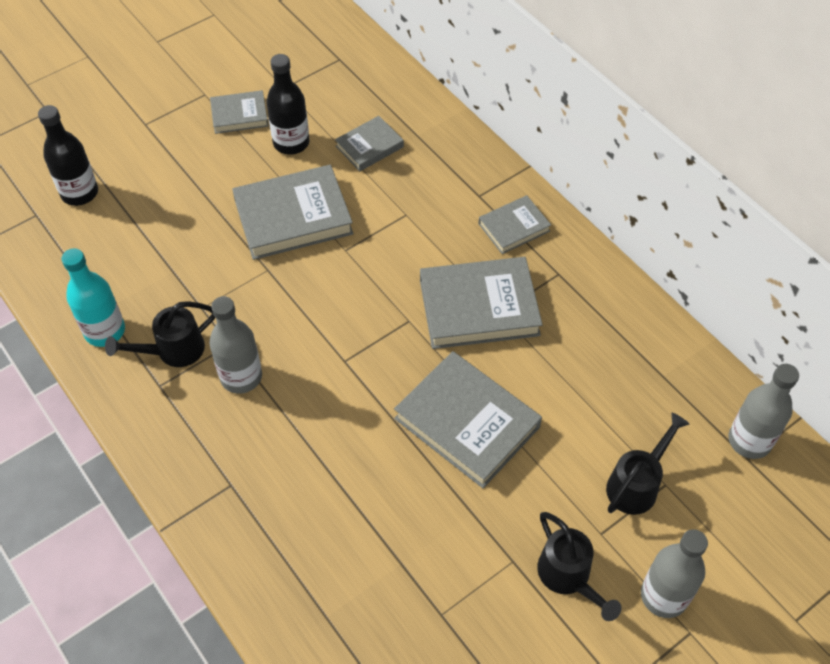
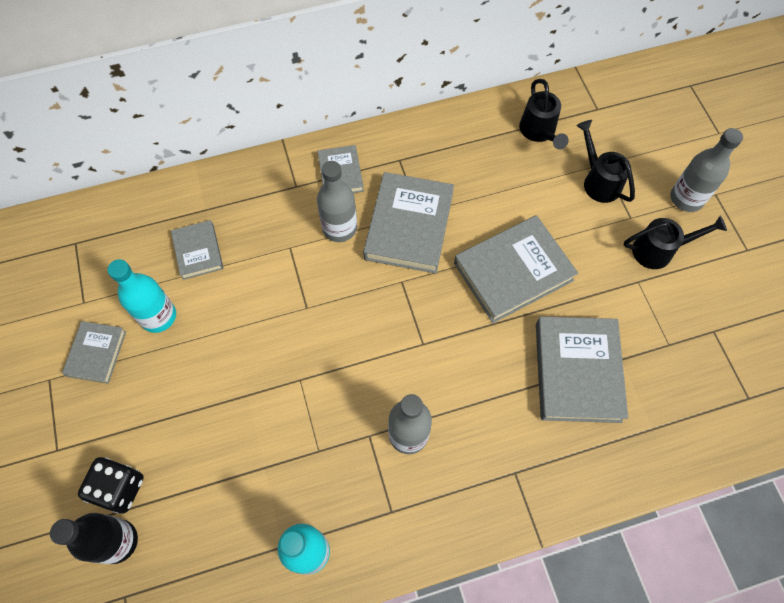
camera: 70 degrees left, 10 degrees up
black watering can [105,301,215,367] -> black watering can moved to [519,79,568,149]
grey book [232,165,353,260] -> grey book moved to [536,316,628,423]
black bottle [267,54,309,155] -> turquoise bottle [108,259,176,333]
grey bottle [728,364,799,459] -> grey bottle moved to [317,161,357,242]
none -> black dice [78,457,144,513]

